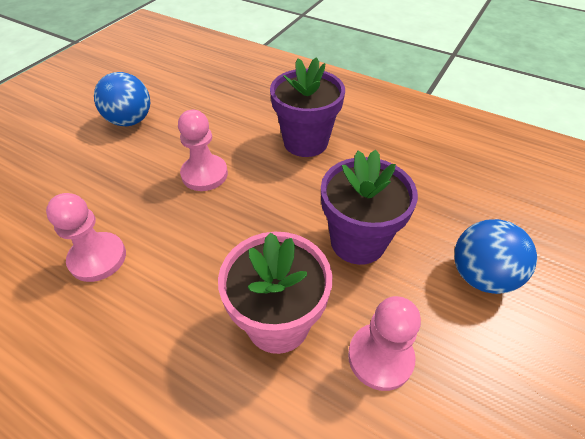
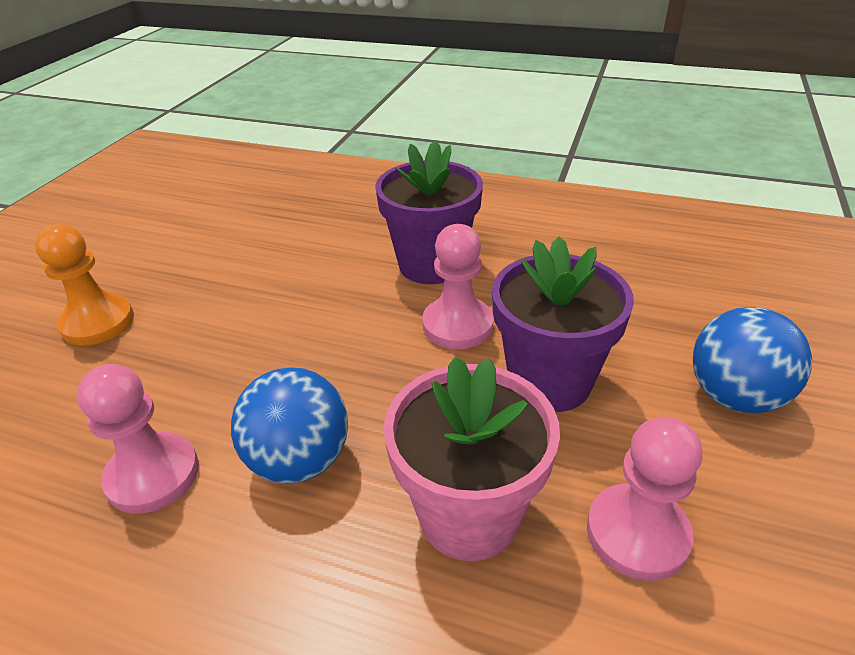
camera: 10 degrees left, 10 degrees down
blue ball [94,72,150,126] -> blue ball moved to [231,367,348,483]
pink pawn [178,110,228,191] -> pink pawn moved to [422,224,494,349]
none -> orange pawn [35,224,134,346]

